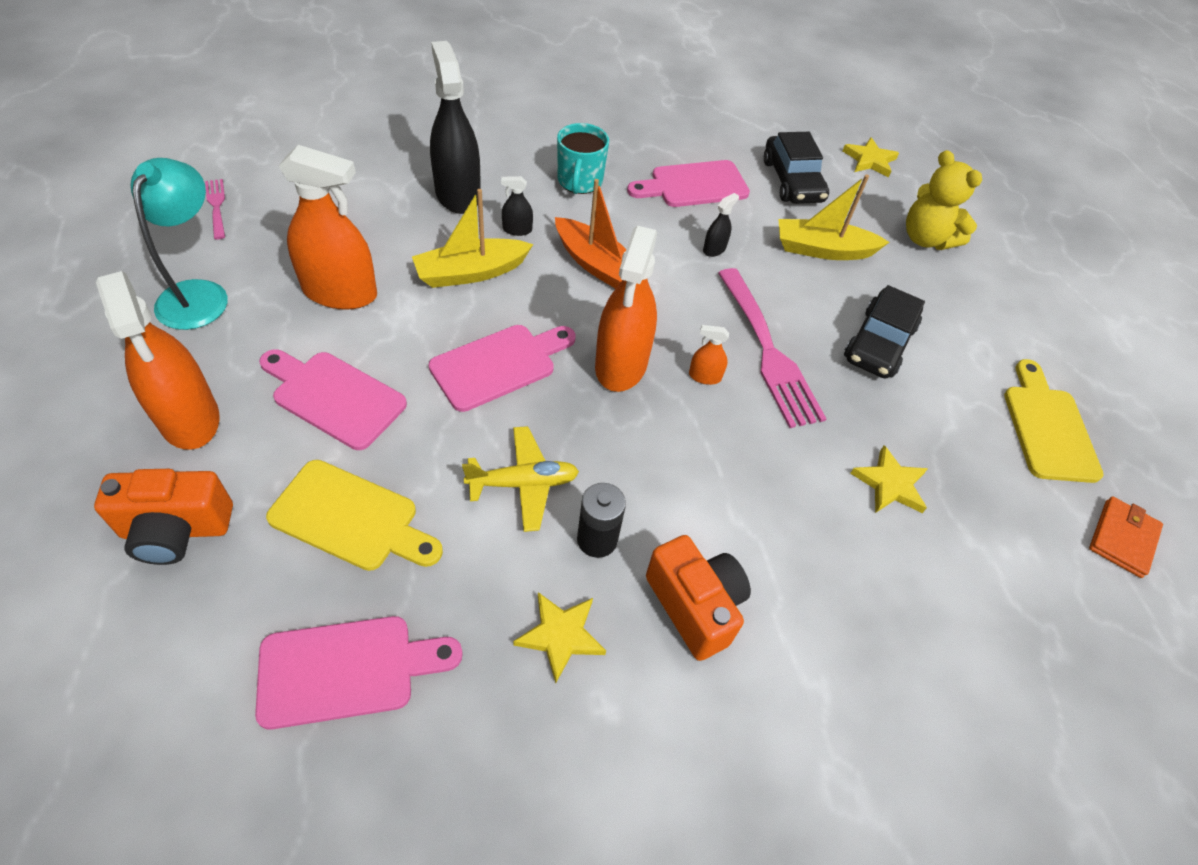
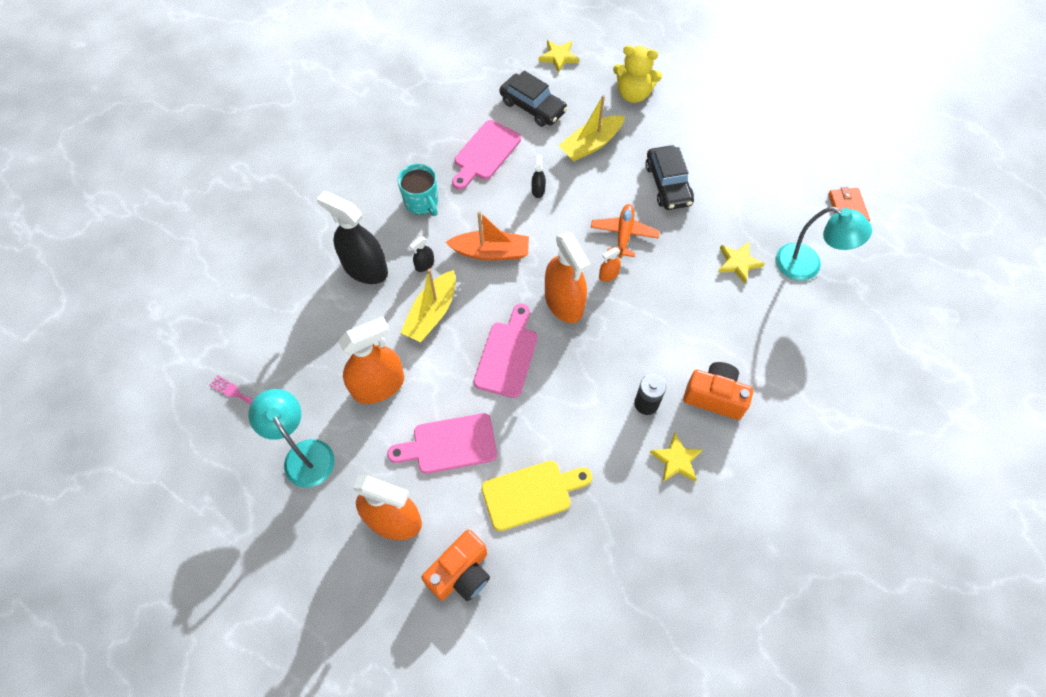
camera: 35 degrees left, 10 degrees up
pink cutting board [255,616,463,730] -> none
yellow plane [462,426,579,532] -> none
pink fork [718,268,827,428] -> orange plane [591,204,660,258]
yellow cutting board [1004,359,1104,483] -> none
none -> turquoise lamp [776,207,872,281]

